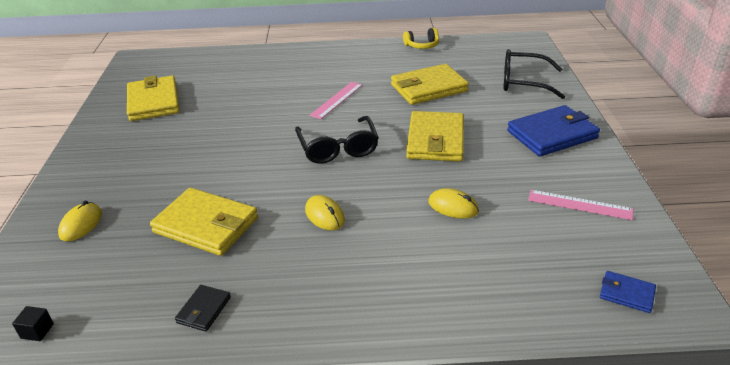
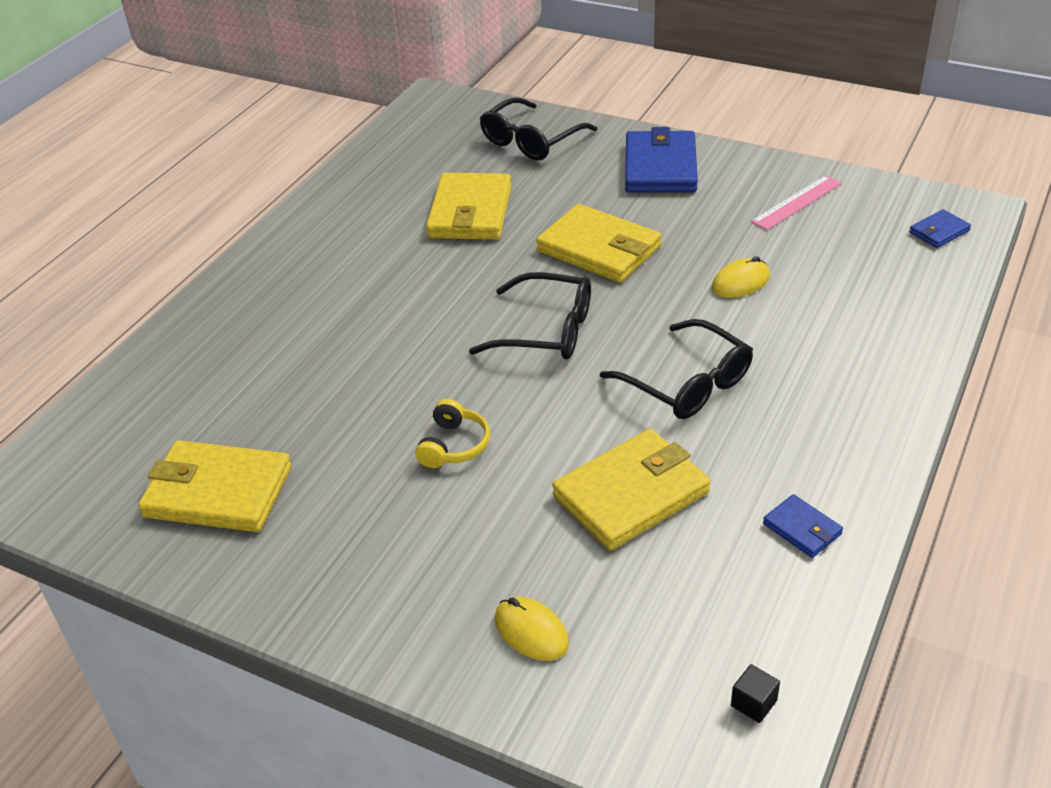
camera: 60 degrees left, 5 degrees up
black wallet [175,285,231,332] -> blue wallet [763,494,843,558]
yellow mouse [305,195,345,230] -> black glasses [600,319,753,419]
pink ruler [309,82,363,119] -> none
yellow headphones [403,28,439,49] -> yellow headphones moved to [415,399,490,468]

